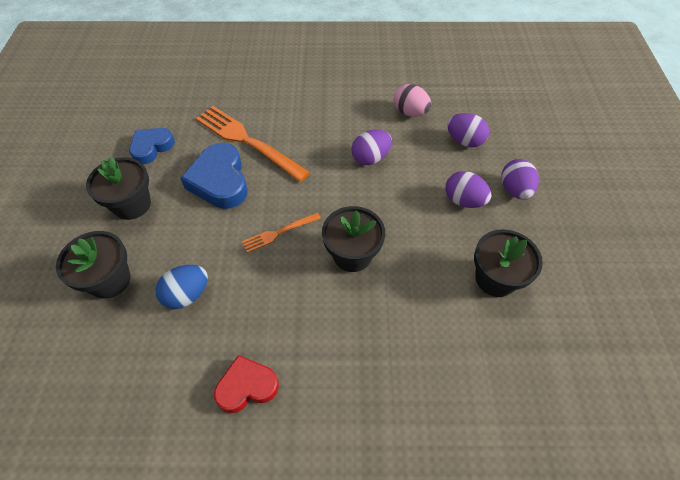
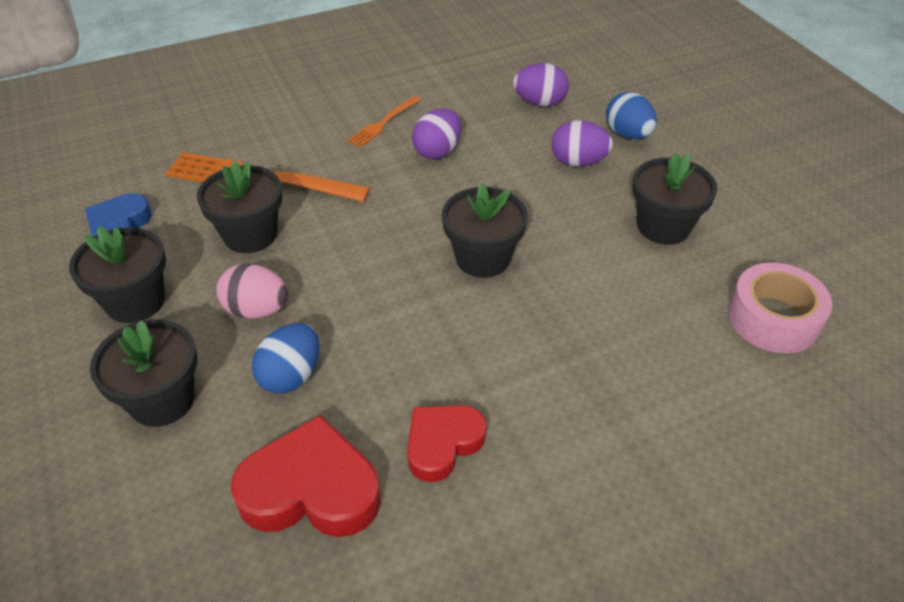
camera: 25 degrees left, 10 degrees down
blue heart [180,143,248,209] -> black flower pot [197,161,282,253]
orange fork [242,213,321,253] -> orange fork moved to [347,96,421,147]
pink egg [394,84,431,117] -> pink egg moved to [216,264,288,319]
purple egg [501,159,539,199] -> blue egg [606,92,657,139]
none -> red heart [231,415,381,537]
none -> pink tape [728,262,832,353]

